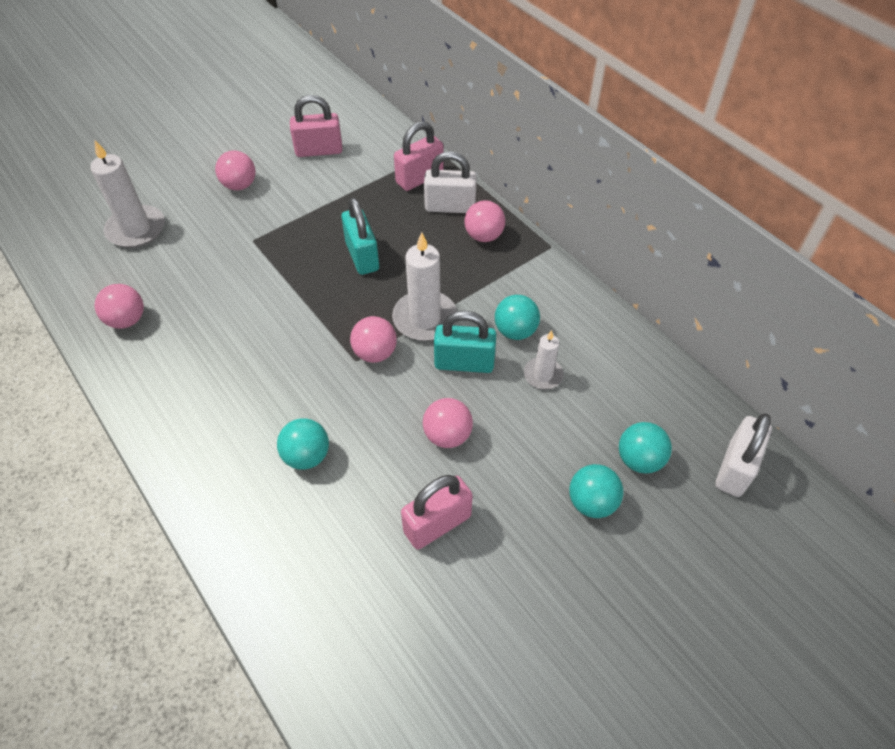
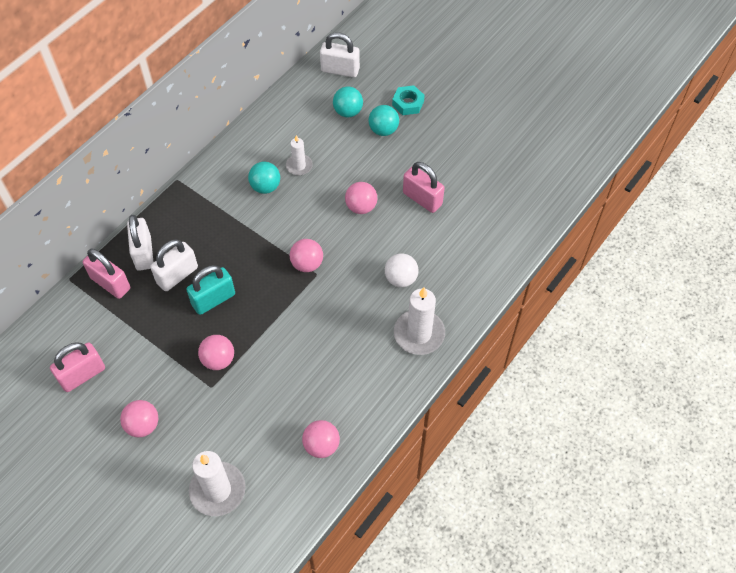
camera: 105 degrees left, 5 degrees up
turquoise ball [277,418,329,470] -> white ball [385,254,418,287]
pink padlock [290,95,342,157] -> pink padlock turned 75 degrees clockwise [50,342,105,392]
white candle [392,232,457,341] -> white candle moved to [394,287,445,355]
turquoise padlock [434,311,496,373] -> none
pink ball [465,200,505,242] -> pink ball moved to [198,335,234,370]
none -> white padlock [150,239,198,291]
none -> turquoise nut [392,85,425,115]

